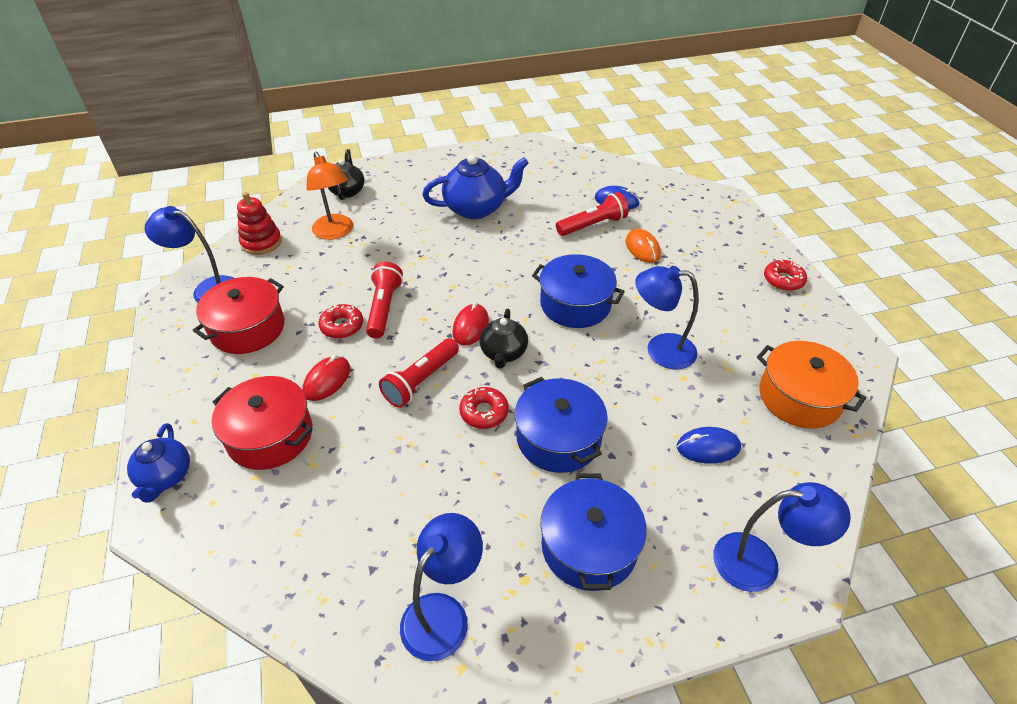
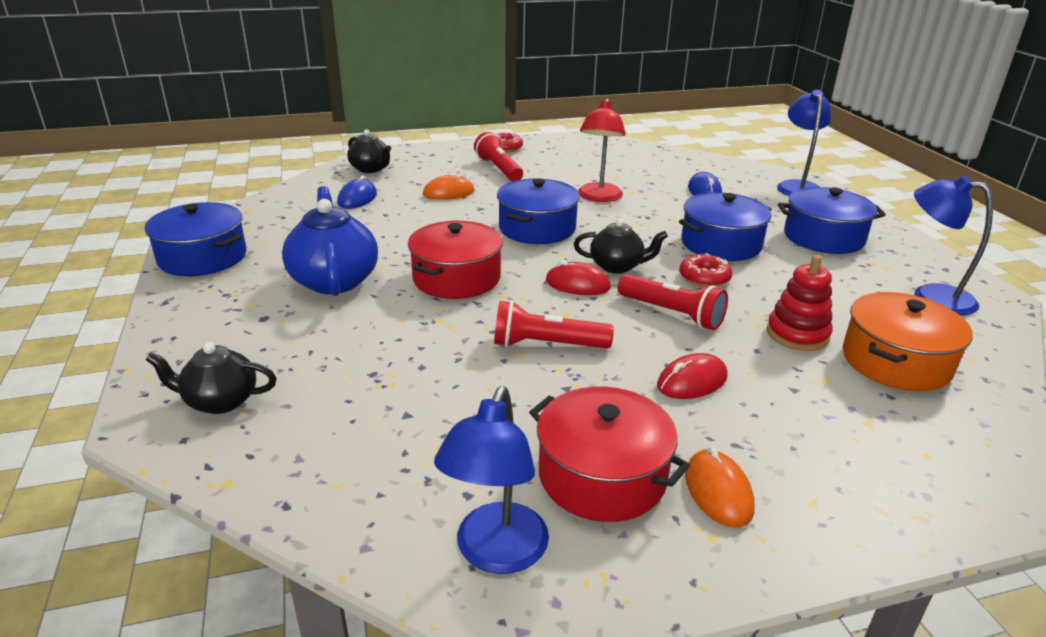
camera: 90 degrees left, 15 degrees down
blue teapot [127,423,190,503] -> none
red pot [212,376,312,470] -> red pot moved to [408,221,503,299]
red stacking toy [237,192,282,255] -> red stacking toy moved to [767,255,833,351]
red mouse [302,355,350,401] -> red mouse turned 60 degrees counterclockwise [657,353,728,399]
orange lamp [306,151,353,240] -> none
red donut [319,304,363,339] -> none
red flashlight [556,192,629,236] -> red flashlight moved to [474,132,523,181]
blue lamp [635,266,699,370] -> red lamp [578,98,626,202]
orange pot [757,341,866,429] -> orange pot moved to [843,292,973,391]
none -> blue pot [145,202,246,276]
none -> black teapot [347,129,391,173]
none -> orange mouse [685,446,755,528]

